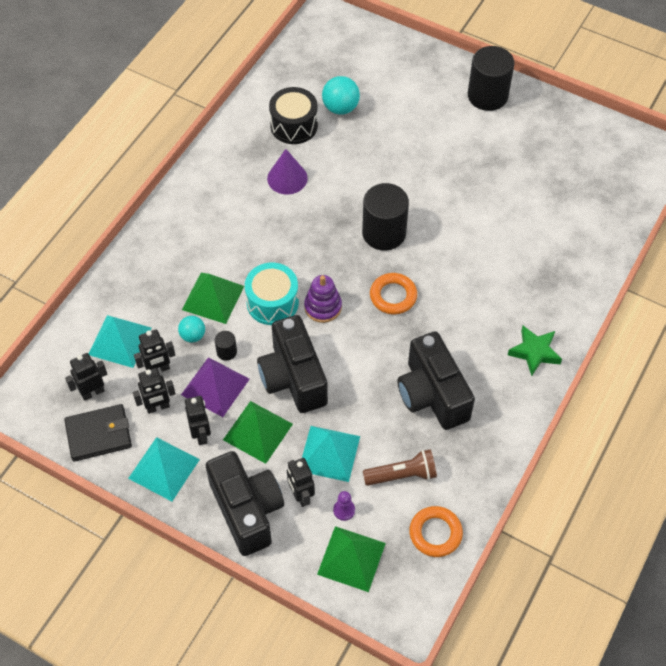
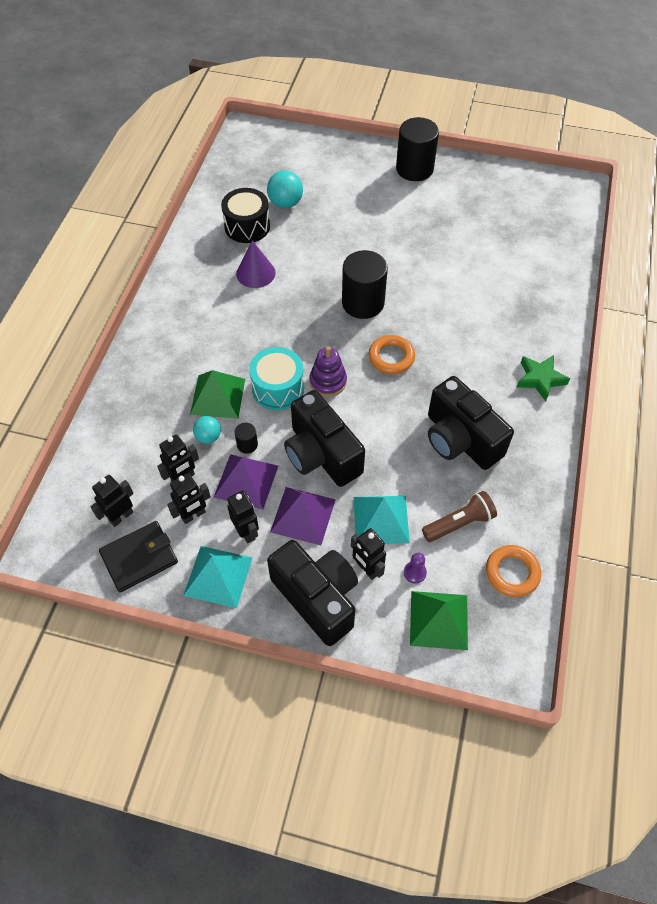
camera: 15 degrees left, 0 degrees up
turquoise pyramid [88,315,152,368] -> none
green pyramid [223,401,293,464] -> purple pyramid [270,487,336,545]

